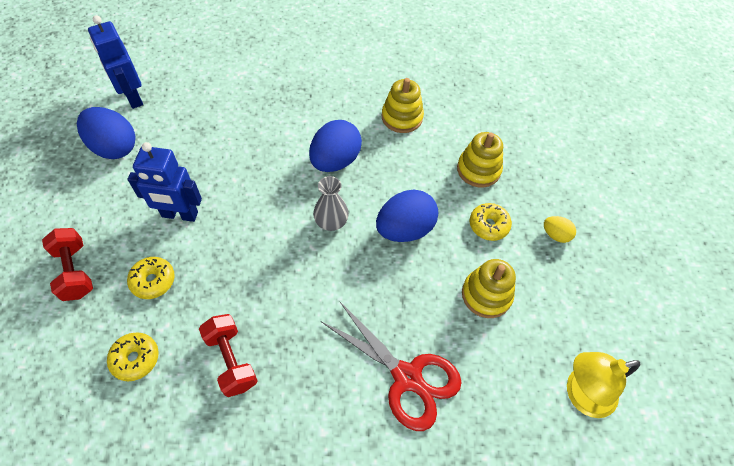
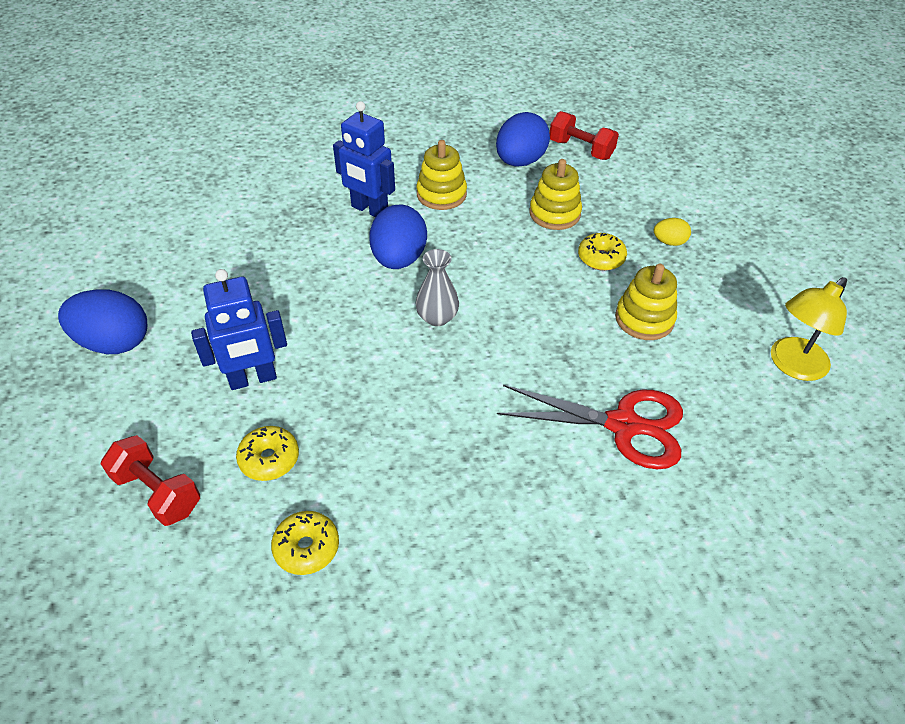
camera: 25 degrees left, 10 degrees down
blue robot [88,15,143,109] -> blue robot moved to [333,101,395,217]
red dumbbell [199,314,258,397] -> red dumbbell moved to [549,111,619,160]
blue egg [376,189,438,242] -> blue egg moved to [496,112,550,167]

